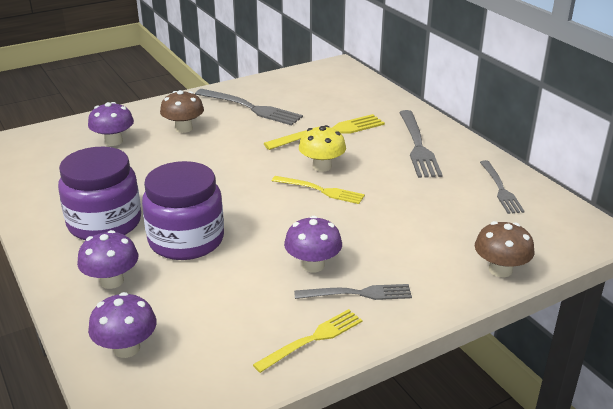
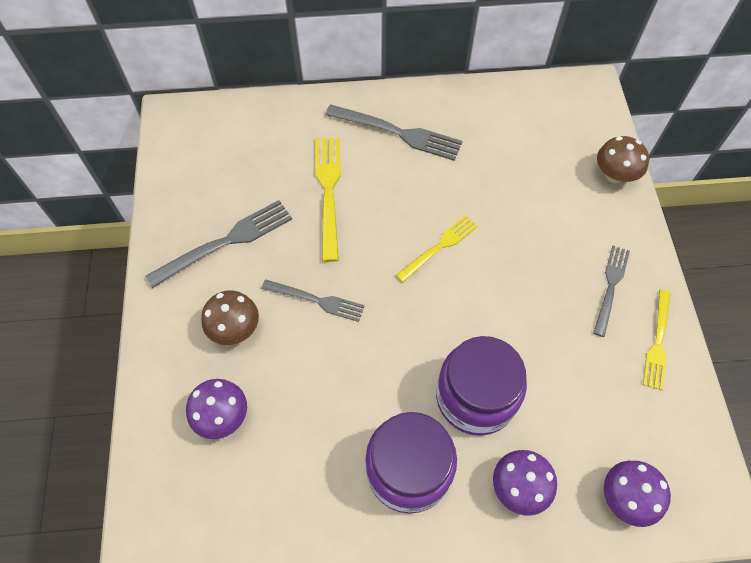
camera: 65 degrees left, 30 degrees up
yellow fork [253,309,363,373] -> yellow fork turned 150 degrees counterclockwise [643,289,670,390]
purple mushroom [284,216,342,273] -> none
yellow mushroom [299,125,346,172] -> none
grey fork [480,160,525,214] -> grey fork moved to [261,279,365,322]

